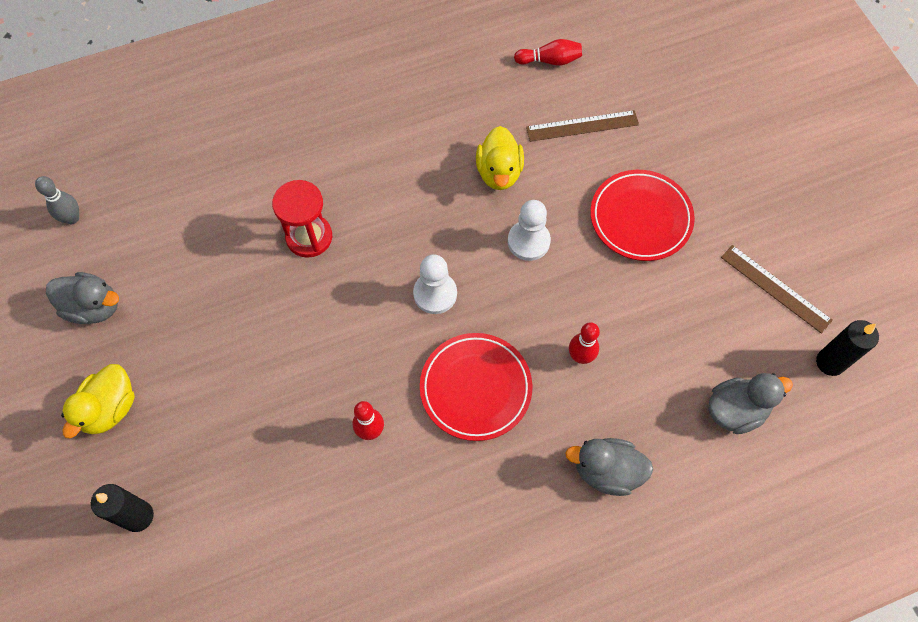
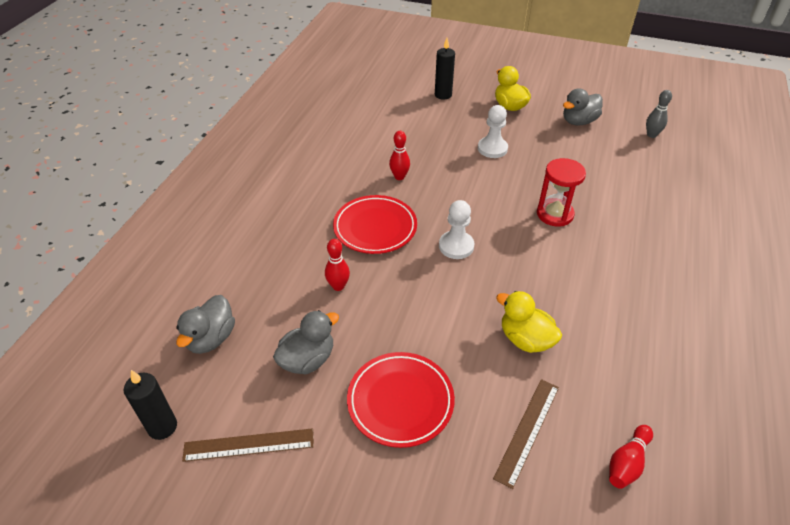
camera: 130 degrees right, 20 degrees down
white pawn [508,200,551,261] -> white pawn moved to [478,105,508,158]
grey duck [565,438,654,496] -> grey duck moved to [273,310,339,374]

